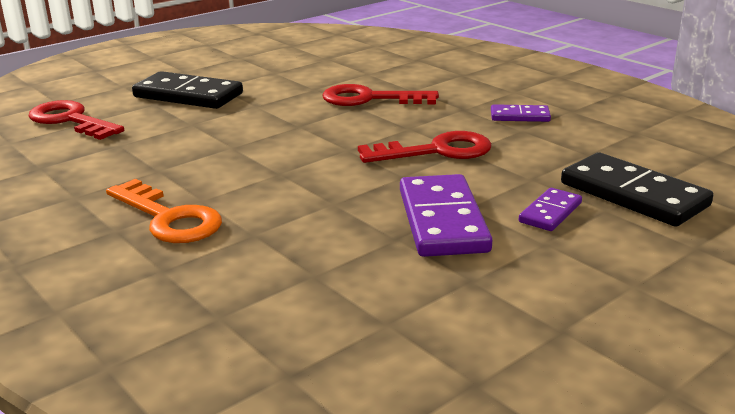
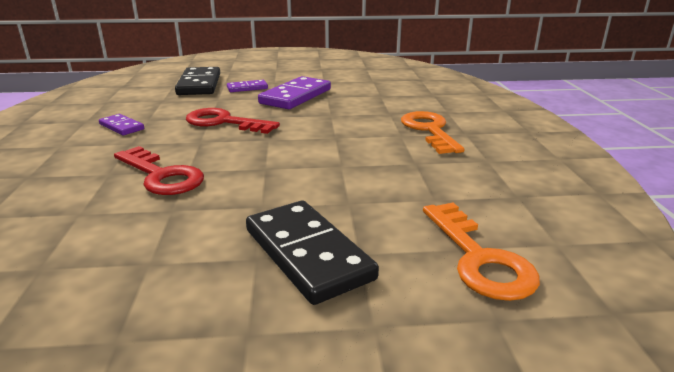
camera: 145 degrees left, 0 degrees up
red key [28,100,124,140] -> orange key [423,203,540,301]

